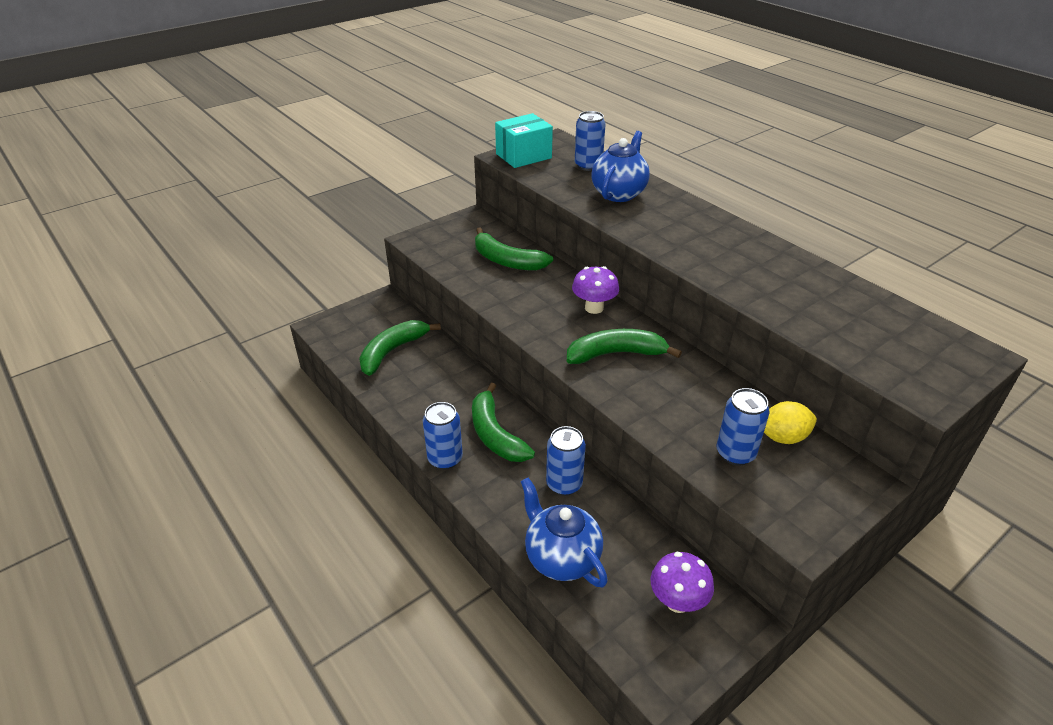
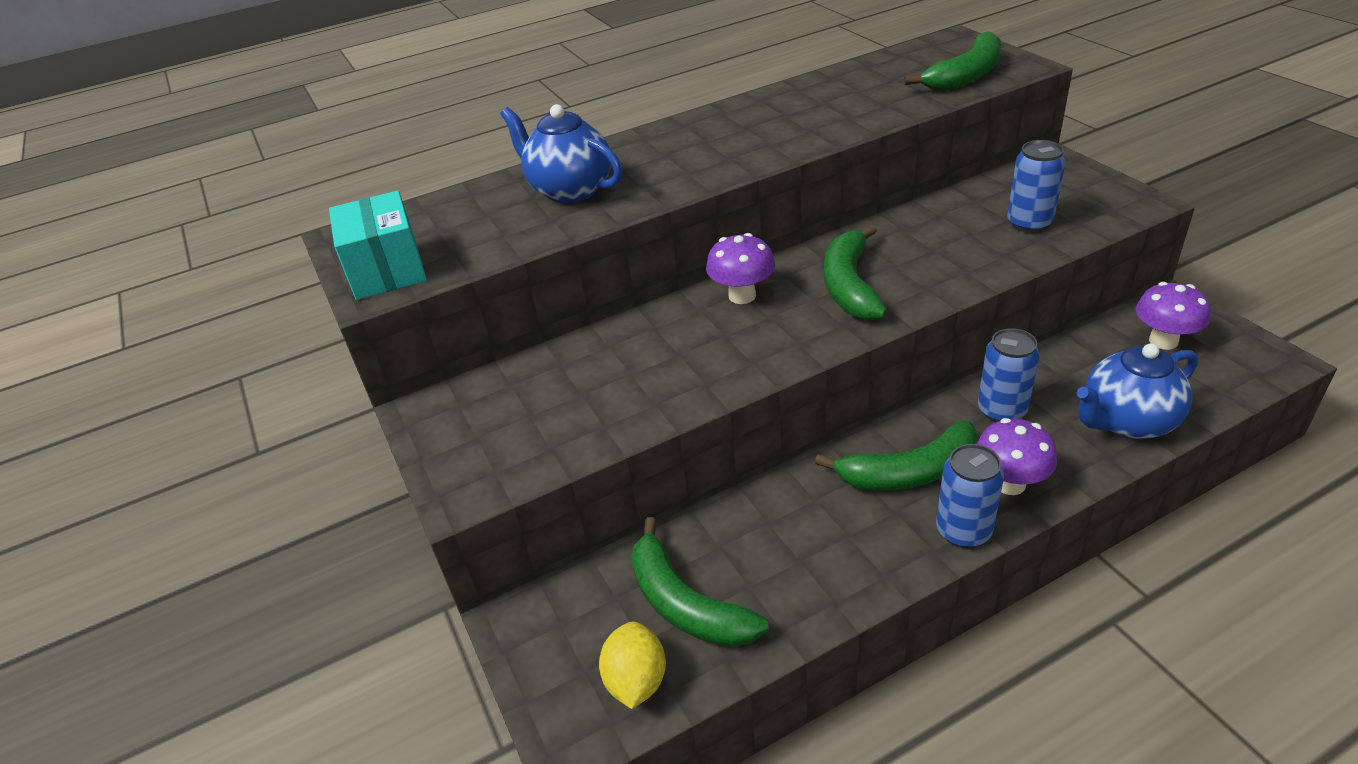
camera: 75 degrees left, 0 degrees up
green banana [475,227,553,271] -> green banana moved to [904,31,1001,91]
blue can [575,111,606,171] -> none
yellow lemon [764,401,817,444] -> yellow lemon moved to [599,621,666,709]
none -> purple mushroom [977,418,1057,495]

